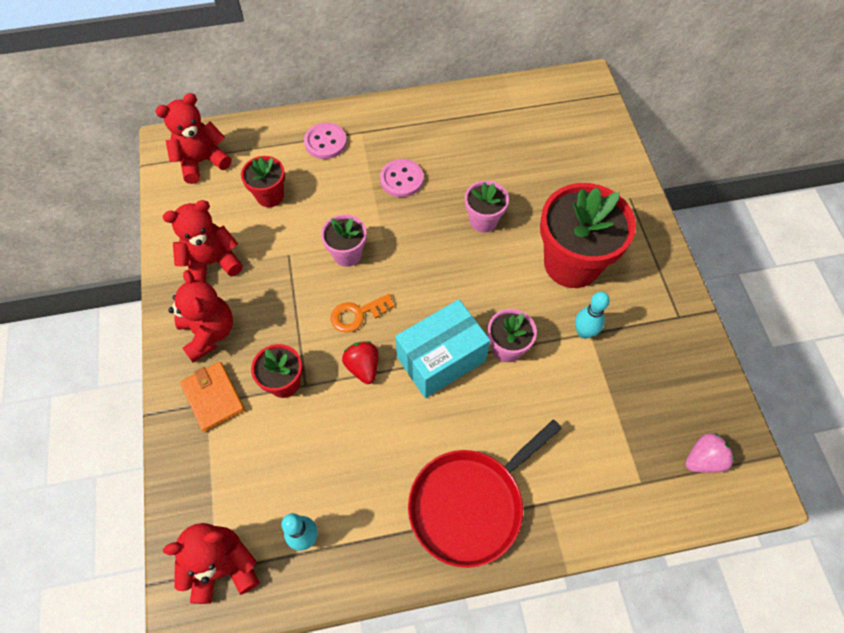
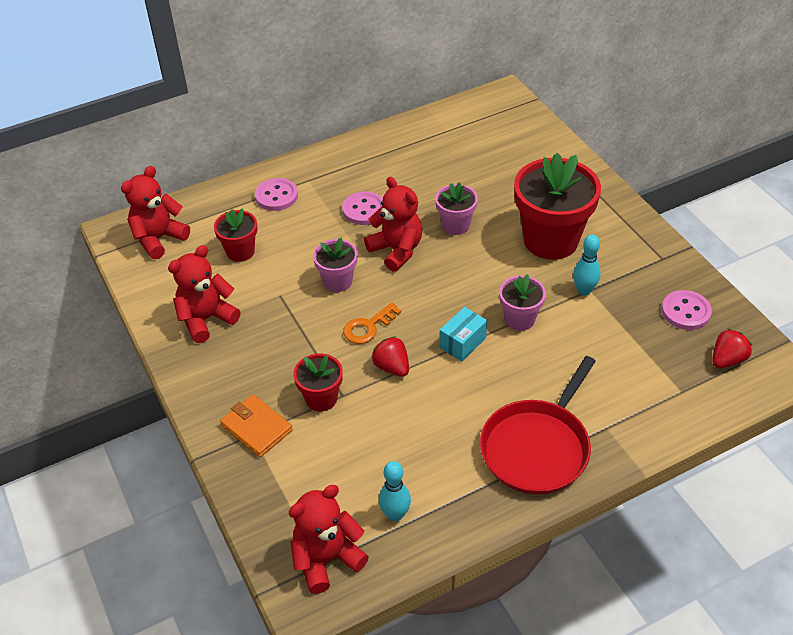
camera: 15 degrees left, 15 degrees down
red teddy bear [169,270,233,362] -> red teddy bear moved to [364,177,422,272]
turquoise box [395,299,490,398] -> turquoise box [439,307,487,362], size x0.56
pink strawberry [685,433,734,473] -> red strawberry [712,329,752,368]
none -> pink button [662,290,712,330]

